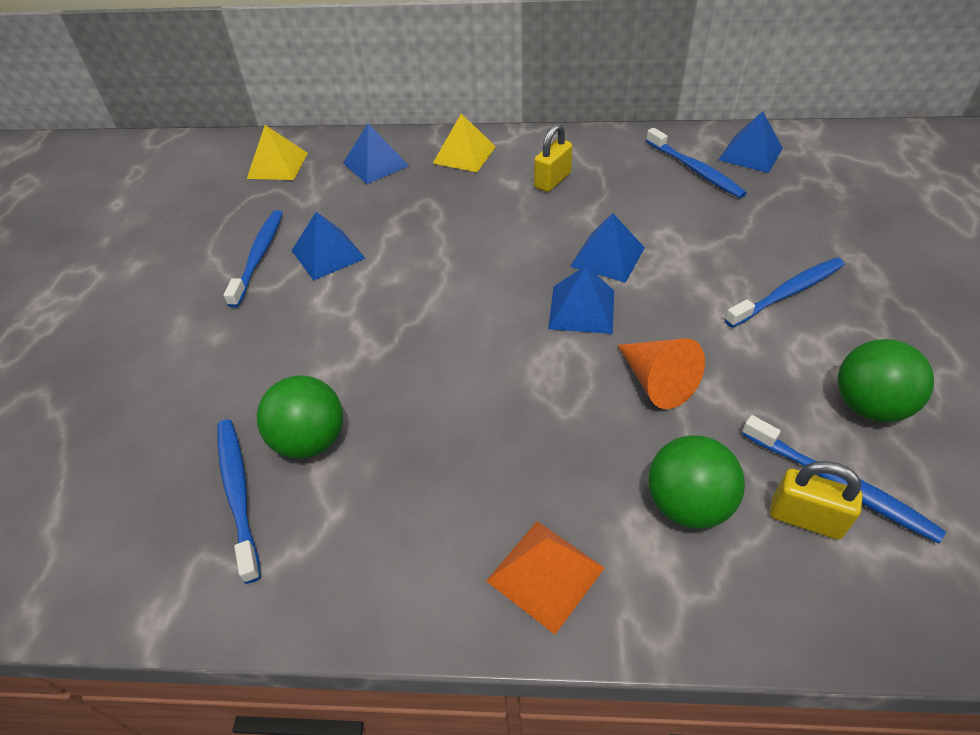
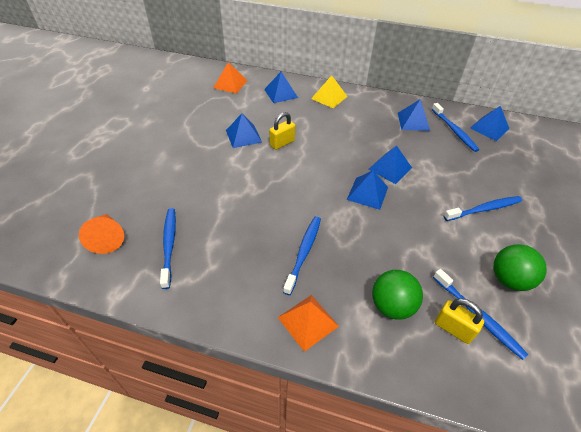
camera: 10 degrees right, 0 degrees up
blue toothbrush [223,210,283,308] -> blue toothbrush moved to [283,216,321,295]
yellow pyramid [247,125,308,180] -> orange pyramid [213,62,247,94]
green ball [257,375,343,459] -> none
yellow padlock [534,123,573,192] -> yellow padlock moved to [269,112,295,150]
orange cone [617,338,705,409] -> orange cone moved to [79,214,124,254]
none -> blue pyramid [398,99,430,131]

